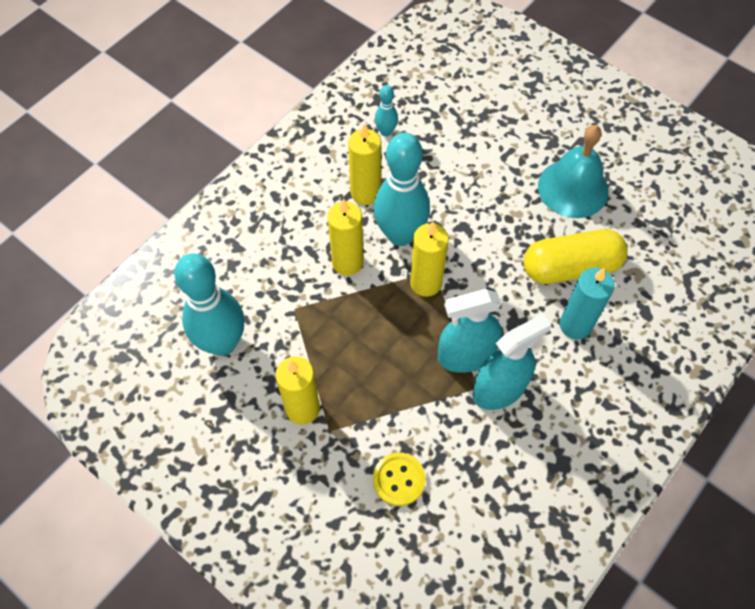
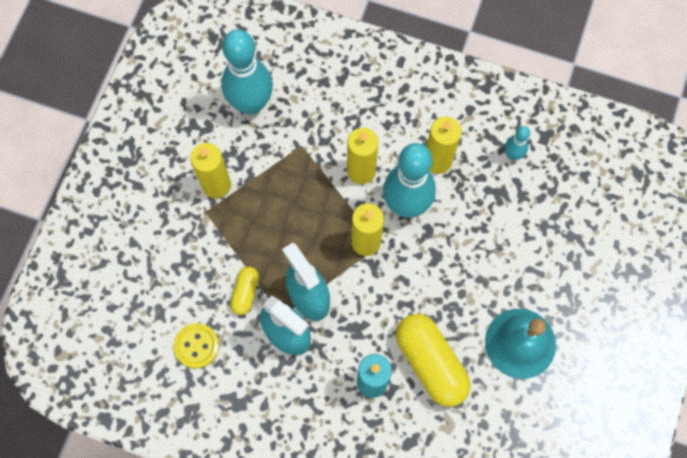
camera: 70 degrees right, 10 degrees up
yellow button [373,452,426,506] -> yellow button moved to [174,323,219,368]
none -> yellow capsule [230,267,259,315]

